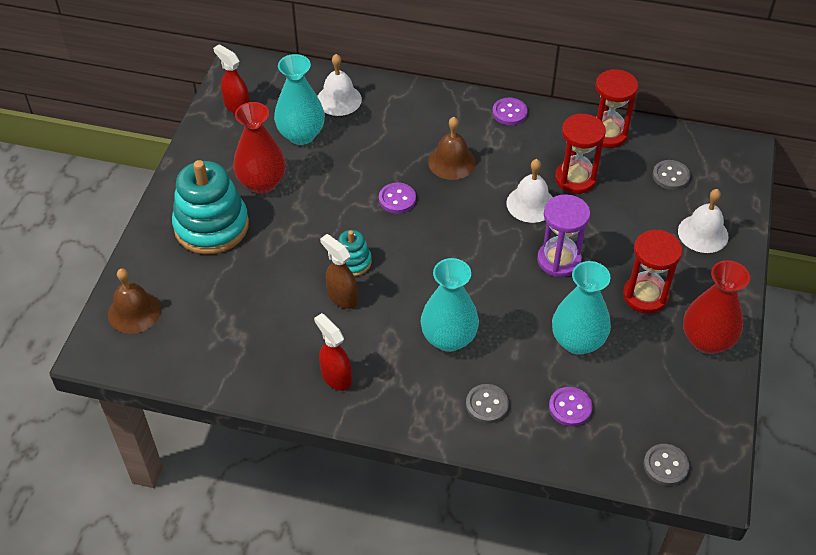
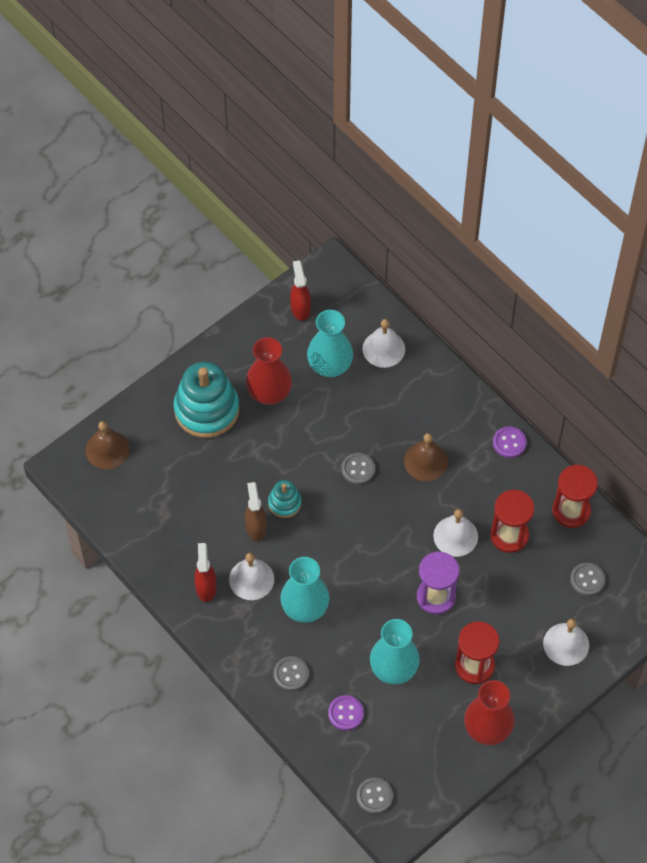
camera: 35 degrees right, 10 degrees up
purple button [379,183,416,213] -> grey button [342,453,375,485]
none -> white bell [229,553,274,600]

